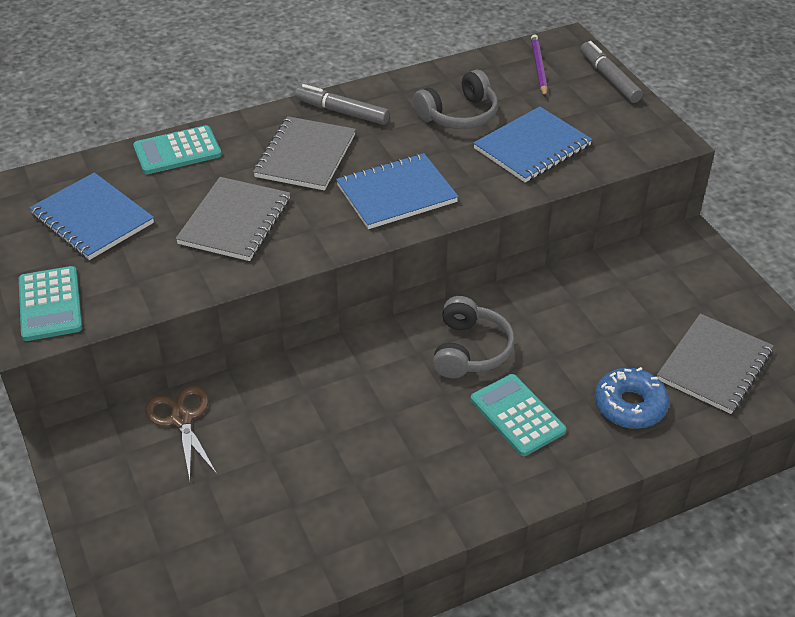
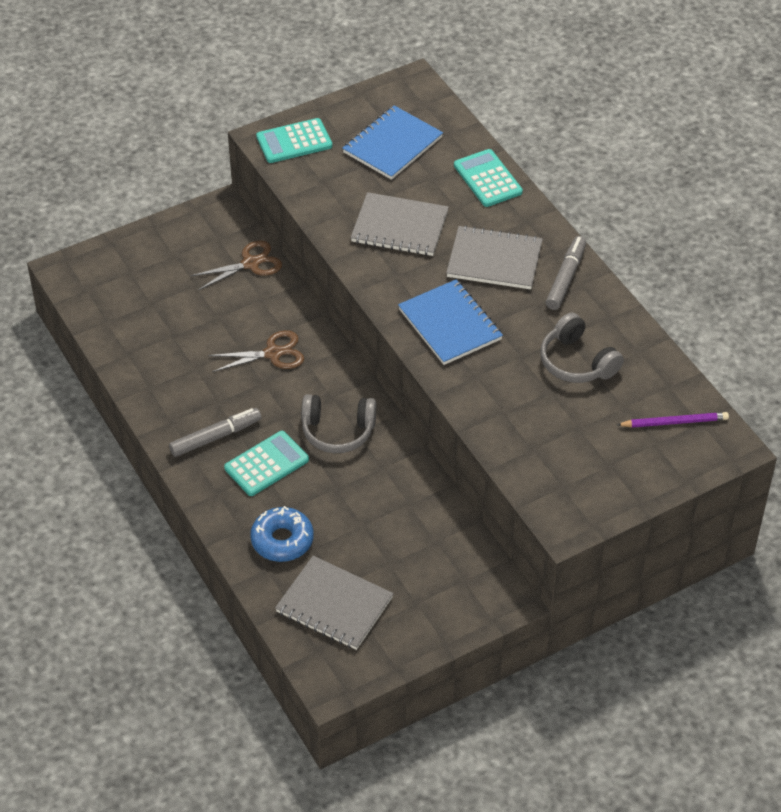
camera: 85 degrees right, 5 degrees up
blue notebook [473,107,592,182] -> none
grey marker [580,41,643,103] -> grey marker moved to [169,408,261,457]
none -> brown scissors [208,330,304,372]

